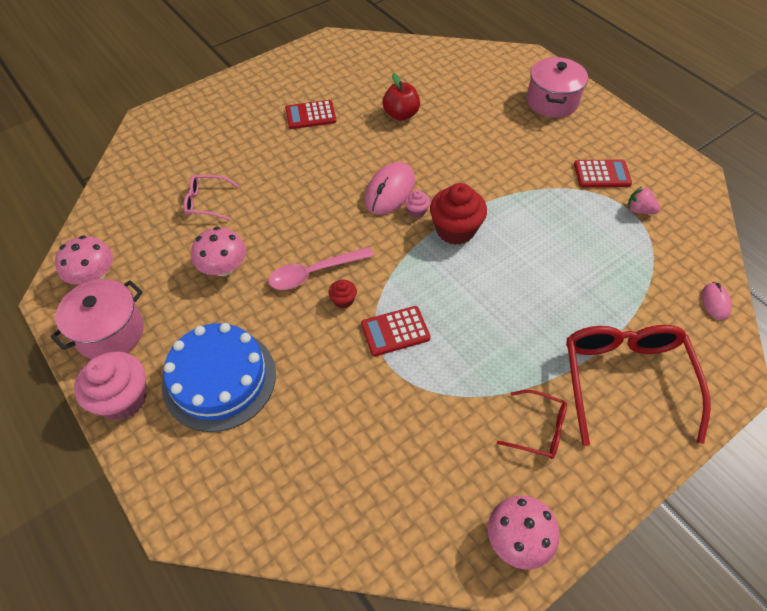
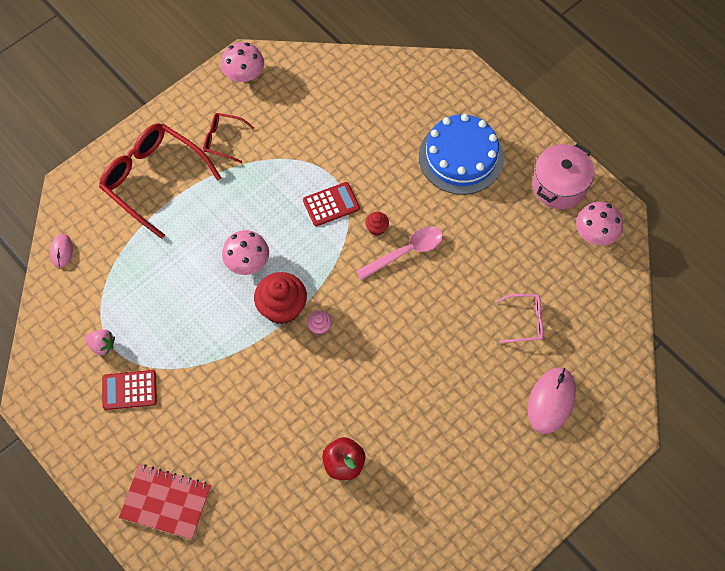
camera: 175 degrees right, 10 degrees up
pink cupcake [74,351,146,420] -> none
pink mushroom [191,227,246,276] -> pink mushroom moved to [222,230,269,275]
red calculator [285,100,336,129] -> none
pink mouse [364,162,415,215] -> pink mouse moved to [528,367,576,434]
pink pot [527,57,588,118] -> red notebook [119,464,211,540]
red glasses [566,325,711,446] -> red glasses turned 135 degrees clockwise [99,123,221,239]

